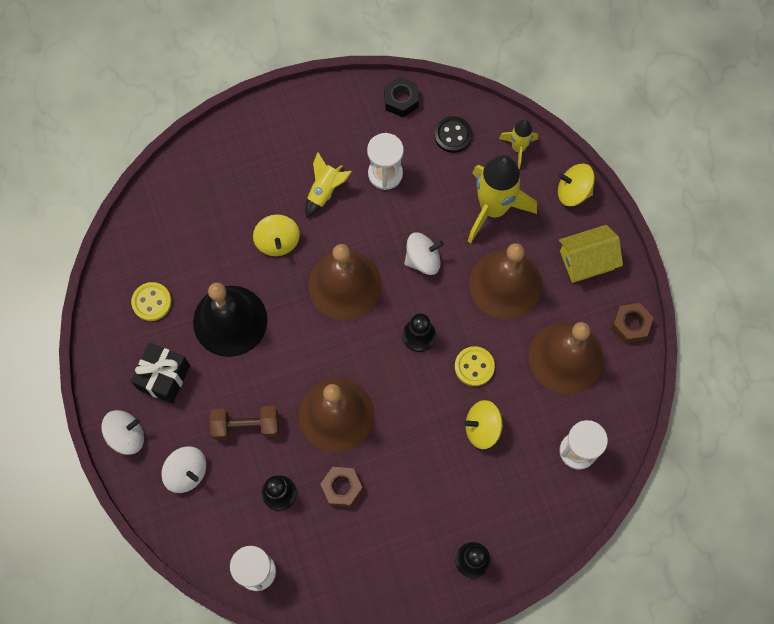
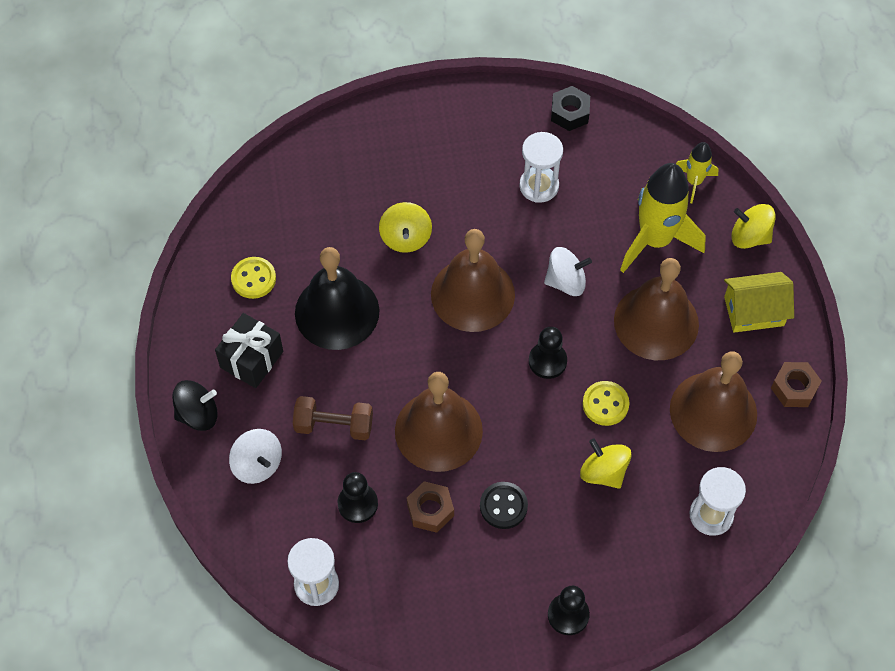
camera: 10 degrees right, 10 degrees down
white spinning top [101,410,144,455] -> black spinning top [172,380,218,431]
yellow rocket [305,152,352,218] -> none
black button [434,116,472,153] -> black button moved to [480,482,528,529]
yellow spinning top [464,400,503,449] -> yellow spinning top turned 45 degrees clockwise [580,438,632,489]

